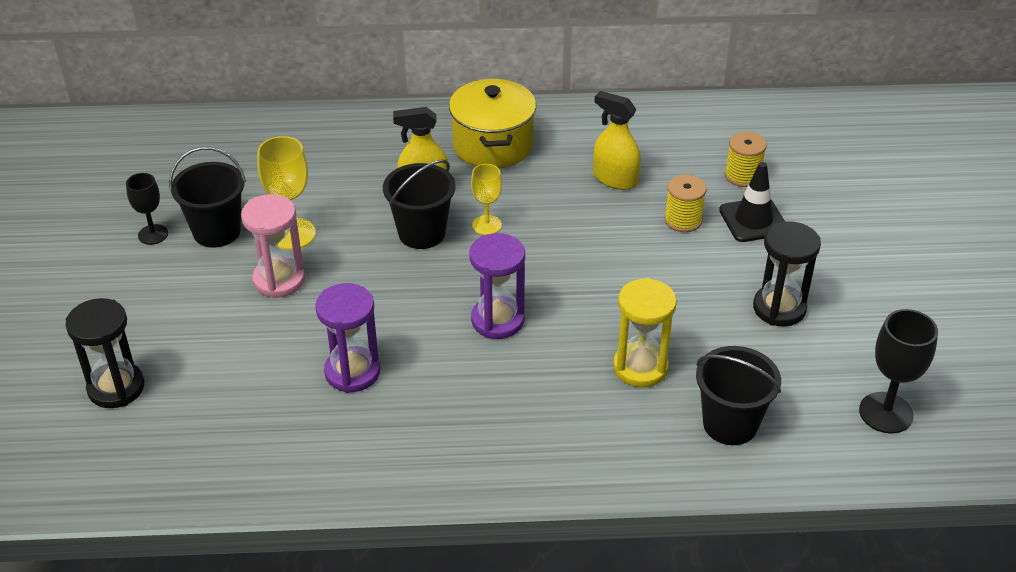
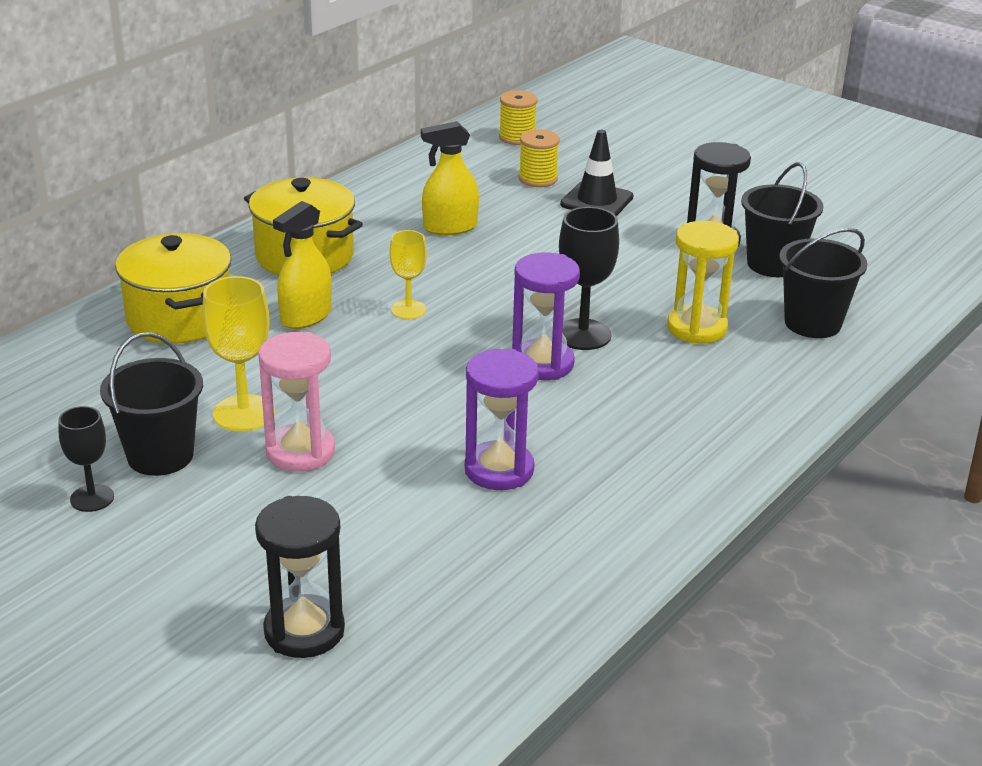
camera: 50 degrees left, 10 degrees down
black bucket [383,160,456,249] -> black bucket moved to [741,162,824,277]
yellow spool [664,175,707,232] -> yellow spool moved to [499,90,537,145]
black goblet [859,309,938,434] -> black goblet moved to [559,207,619,350]
none -> yellow pot [115,233,231,344]

